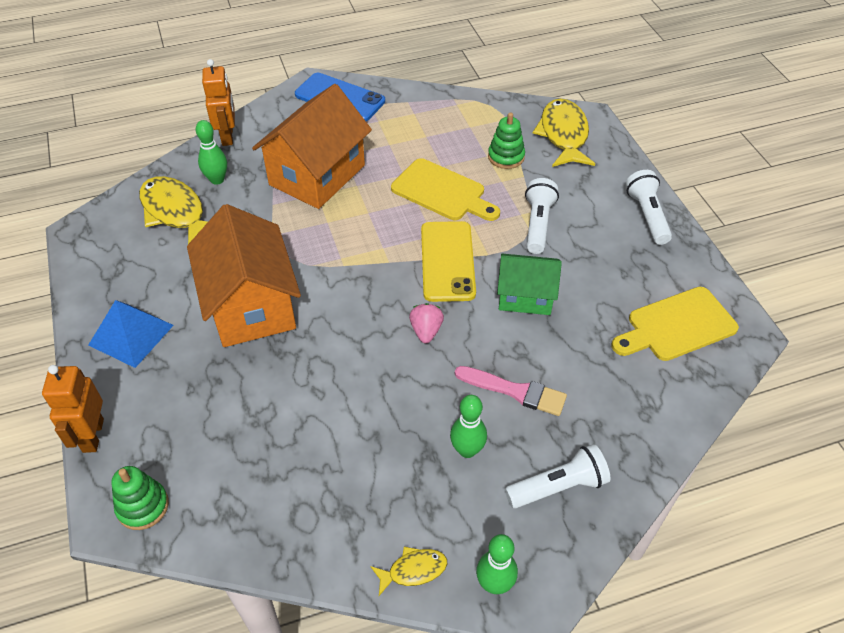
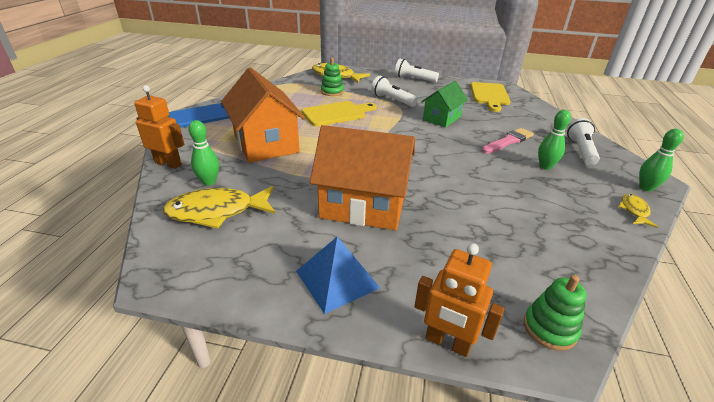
camera: 60 degrees left, 15 degrees down
pink strawberry [409,303,444,343] -> none
yellow phone [421,221,476,302] -> none

